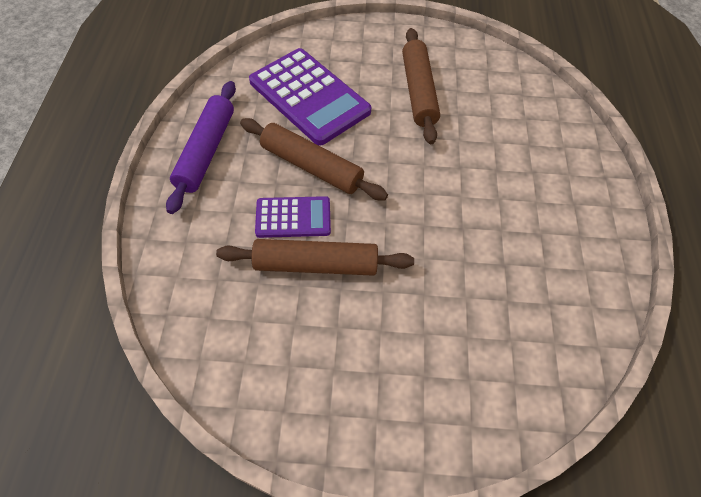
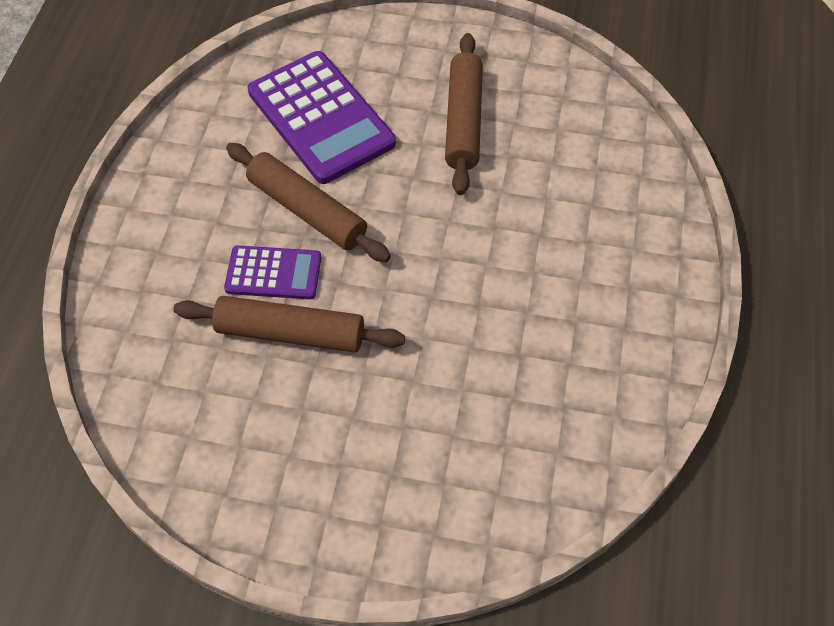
camera: 10 degrees right, 0 degrees up
purple rolling pin [166,81,236,214] -> none

